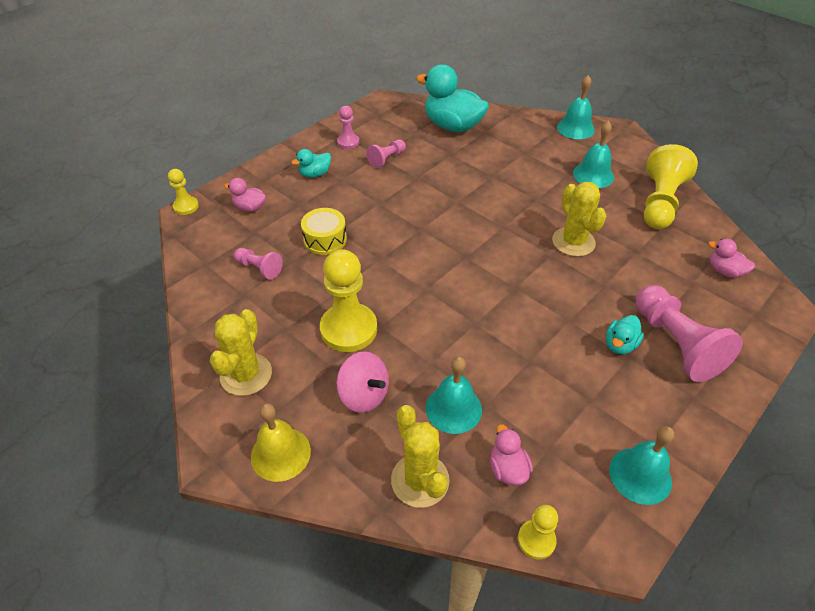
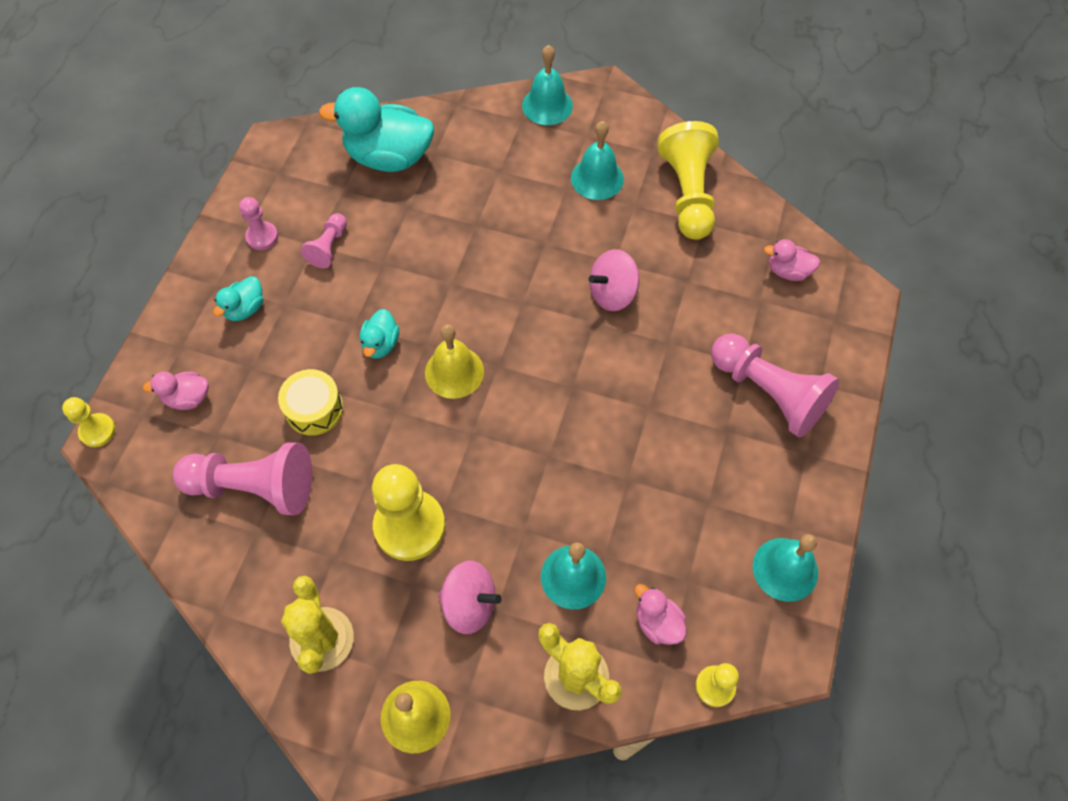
camera: 25 degrees left, 15 degrees up
pink pawn [234,248,283,280] -> pink pawn [173,442,312,515], size x1.94
yellow cactus [552,182,606,257] -> pink spinning top [589,249,639,311]
turquoise duck [606,315,644,354] -> turquoise duck moved to [360,309,399,359]
none -> yellow bell [425,324,484,399]

